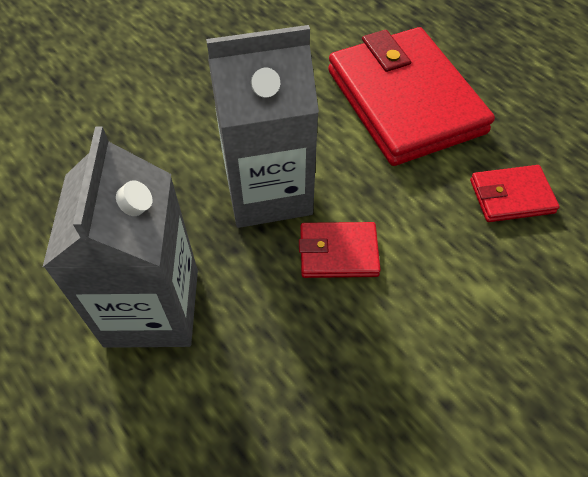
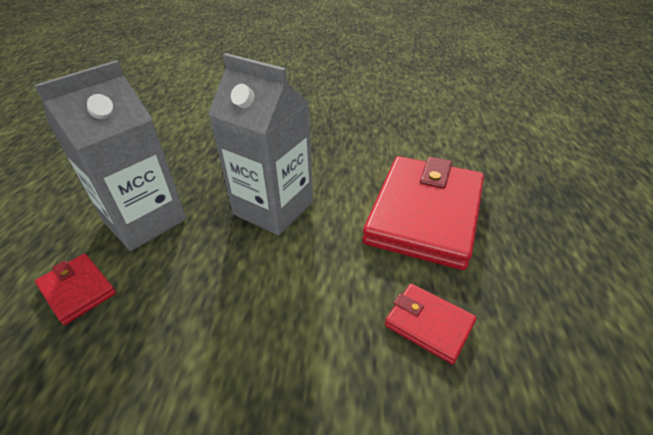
camera: 45 degrees right, 15 degrees down
red wallet [299,222,381,278] -> red wallet moved to [35,254,116,325]

